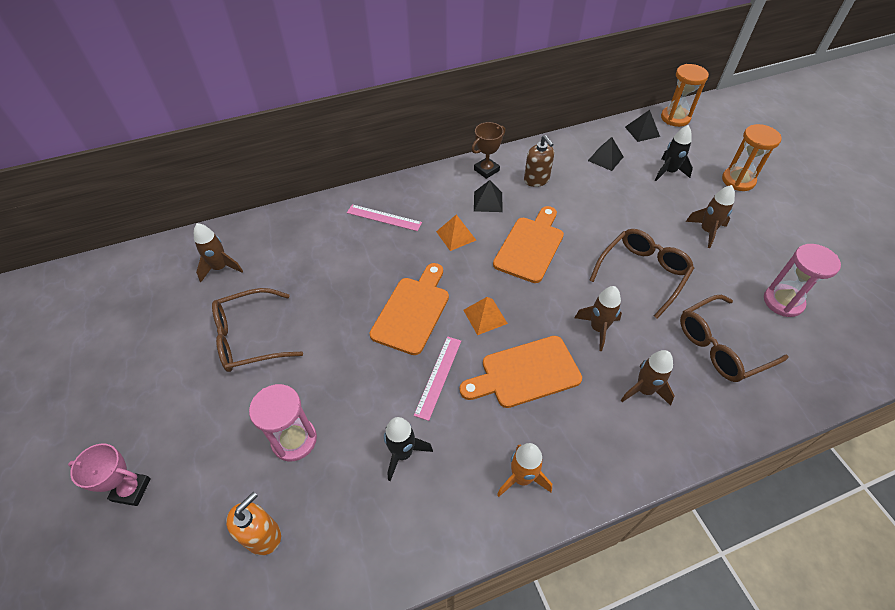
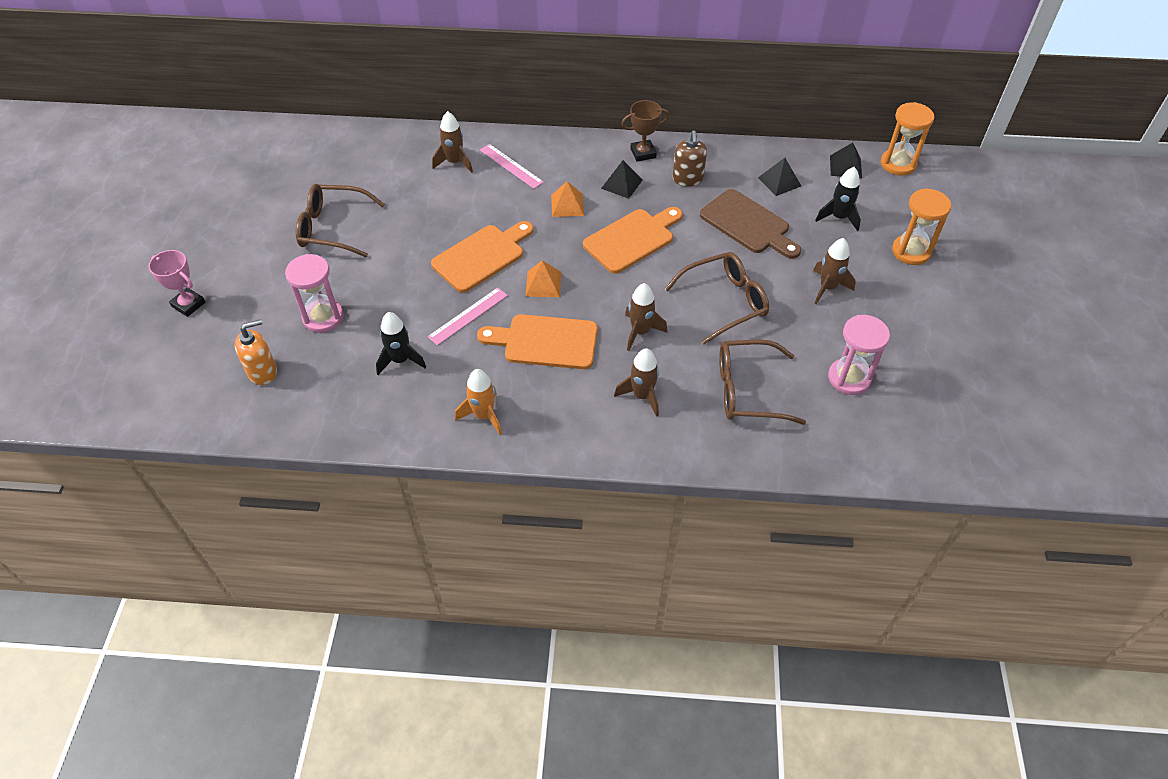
camera: 25 degrees right, 0 degrees up
brown rocket [194,223,243,282] -> brown rocket moved to [432,111,473,173]
none -> brown cutting board [700,189,801,259]

